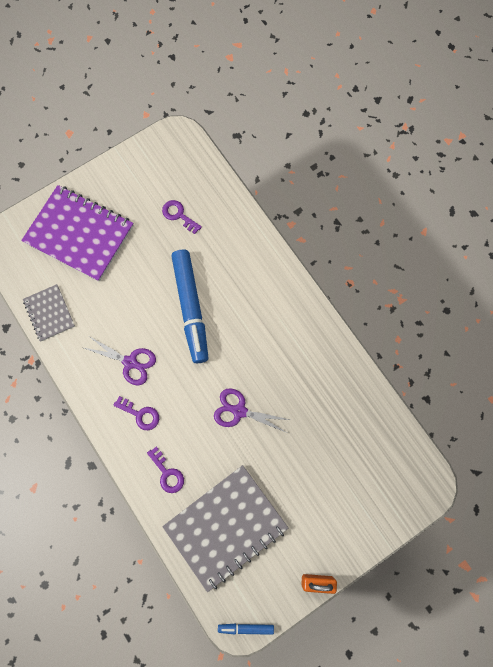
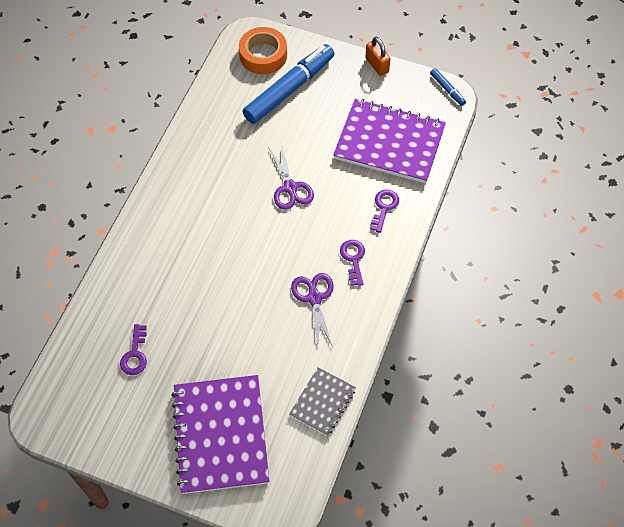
camera: 125 degrees left, 15 degrees down
grey notebook [162,465,288,592] -> purple notebook [333,99,446,183]
blue marker [171,249,208,363] -> blue marker moved to [243,44,334,124]
none -> orange tape [239,27,287,74]

